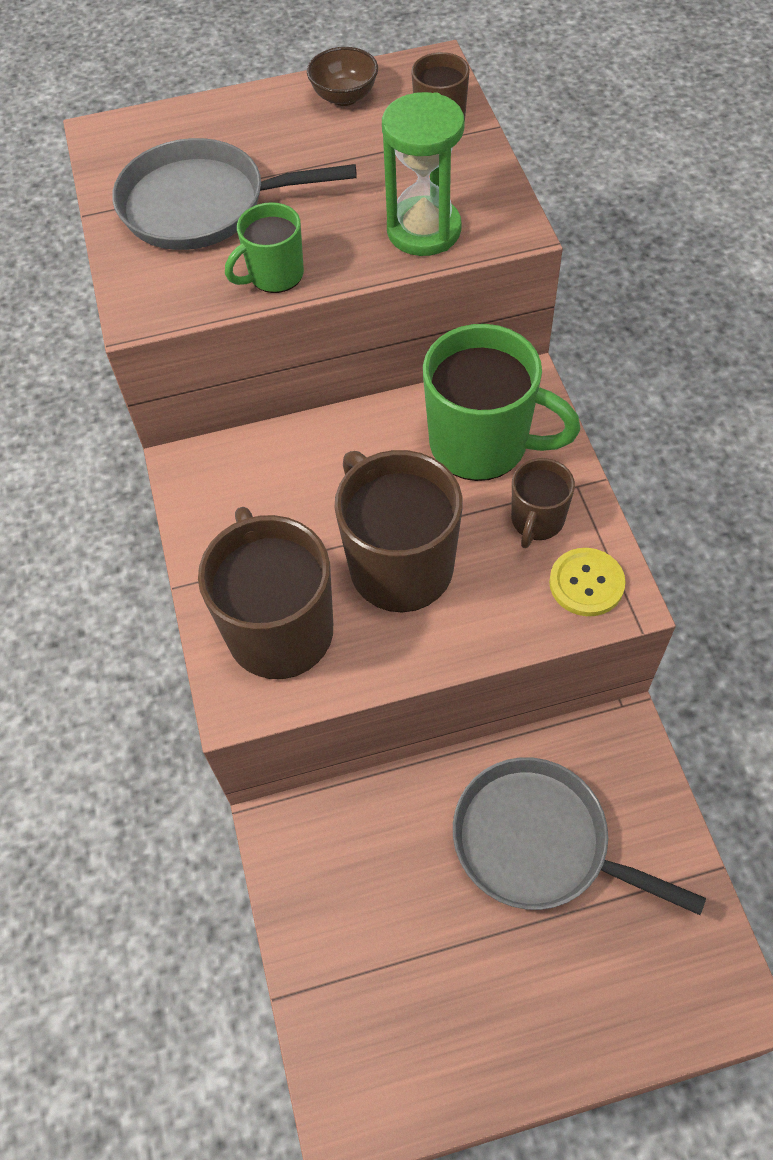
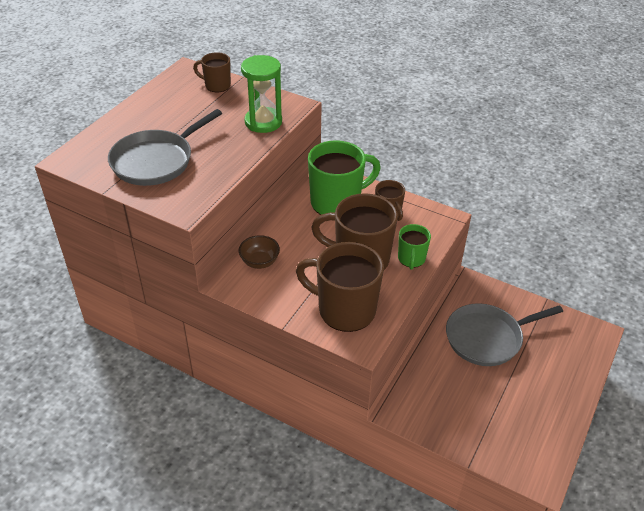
camera: 50 degrees left, 15 degrees down
green mug [225,202,304,293] -> green mug moved to [398,224,431,270]
brown bowl [307,47,378,106] -> brown bowl moved to [239,235,280,269]
yellow button [549,548,626,616] -> none

